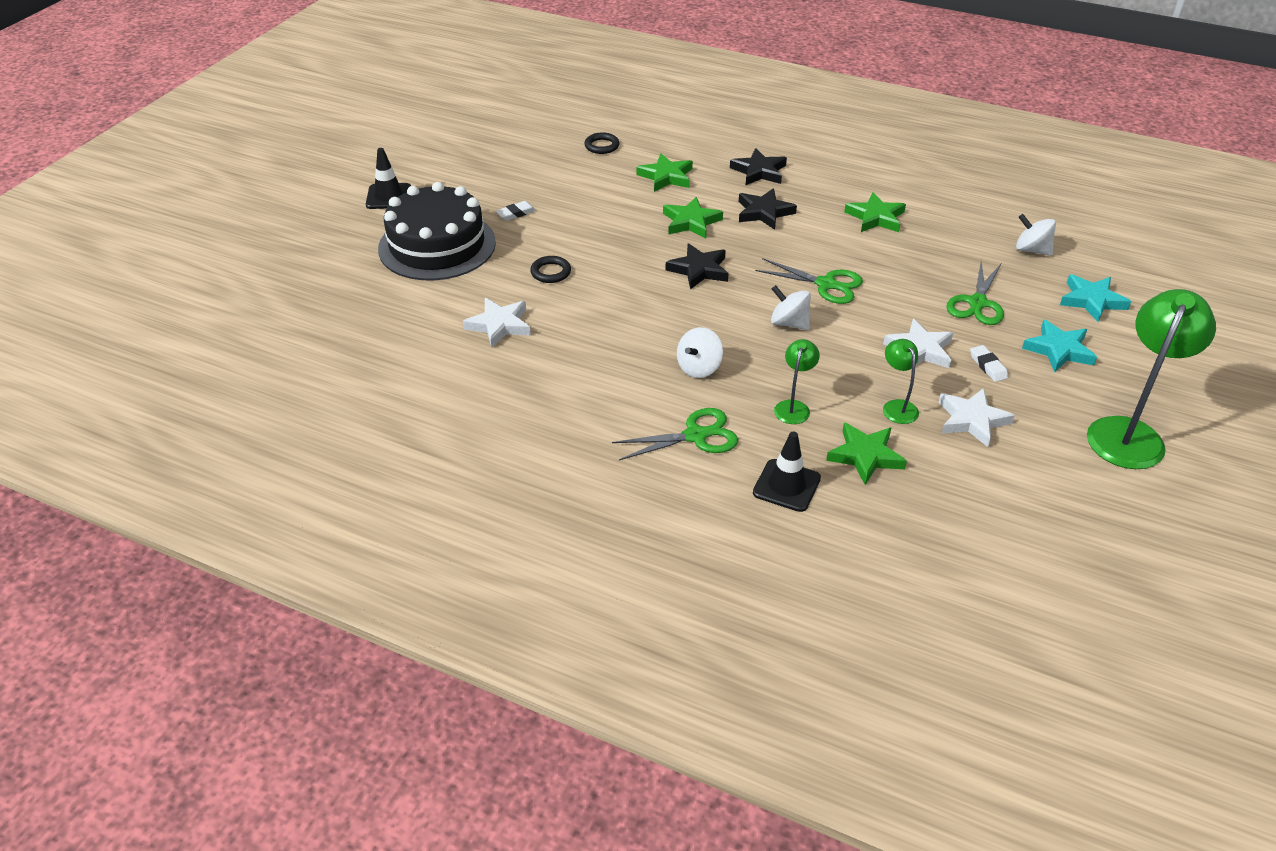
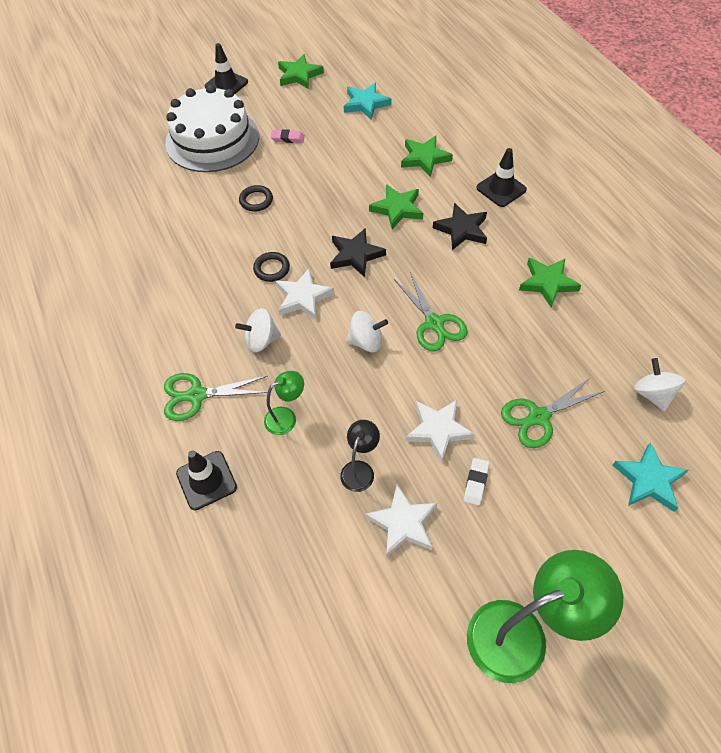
camera: 40 degrees right, 15 degrees up
black cake [378,182,496,281] -> white cake [165,85,259,172]
white star [463,298,531,348] -> white star moved to [276,268,334,320]
white eraser [496,201,536,221] -> pink eraser [270,129,305,143]
black ring [584,132,619,154] -> black ring moved to [253,252,290,282]
green scissors [612,408,738,460] -> green scissors turned 150 degrees clockwise [164,373,268,421]
black star [730,148,787,186] -> black traffic cone [476,148,527,207]
white spinning top [771,285,811,330] -> white spinning top turned 105 degrees clockwise [346,311,388,352]
green star [826,423,907,485] -> green star moved to [278,54,324,89]
green lamp [883,339,919,424] -> black lamp [340,420,380,492]
turquoise star [1022,319,1097,372] -> turquoise star moved to [344,83,392,120]

